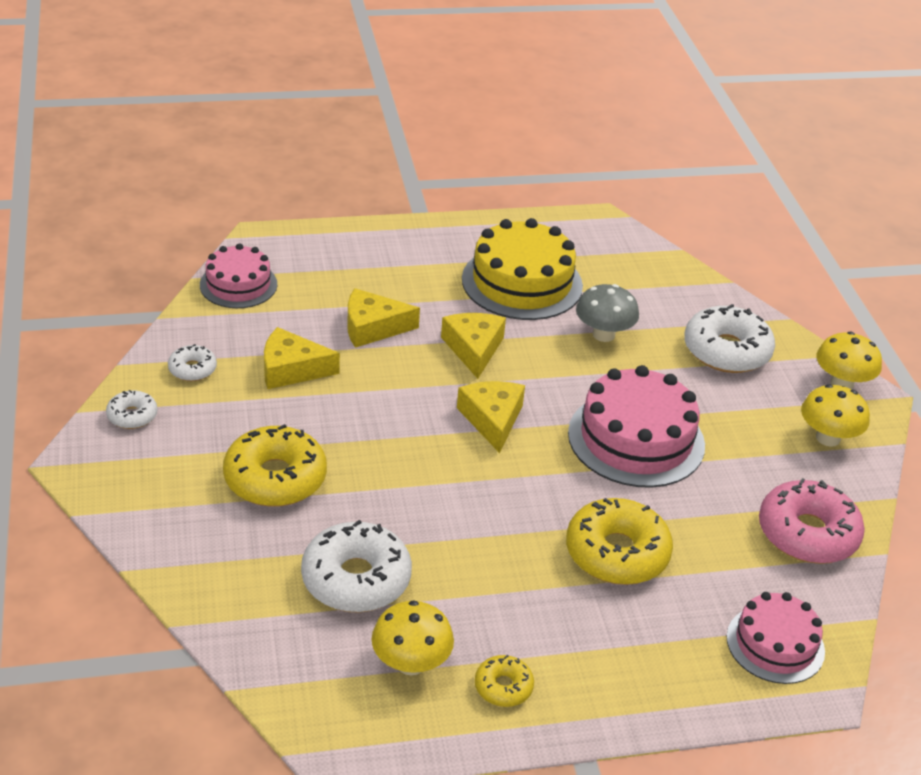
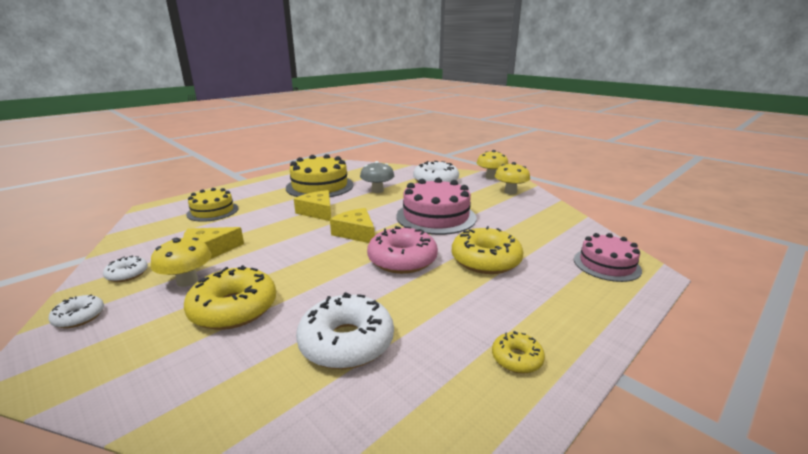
camera: 30 degrees left, 15 degrees down
pink cake [200,243,277,308] -> none
yellow cheese [347,288,420,348] -> none
yellow mushroom [372,600,454,676] -> yellow mushroom moved to [151,238,212,287]
pink donut [759,478,865,564] -> pink donut moved to [367,226,438,274]
none -> yellow cake [186,188,238,222]

